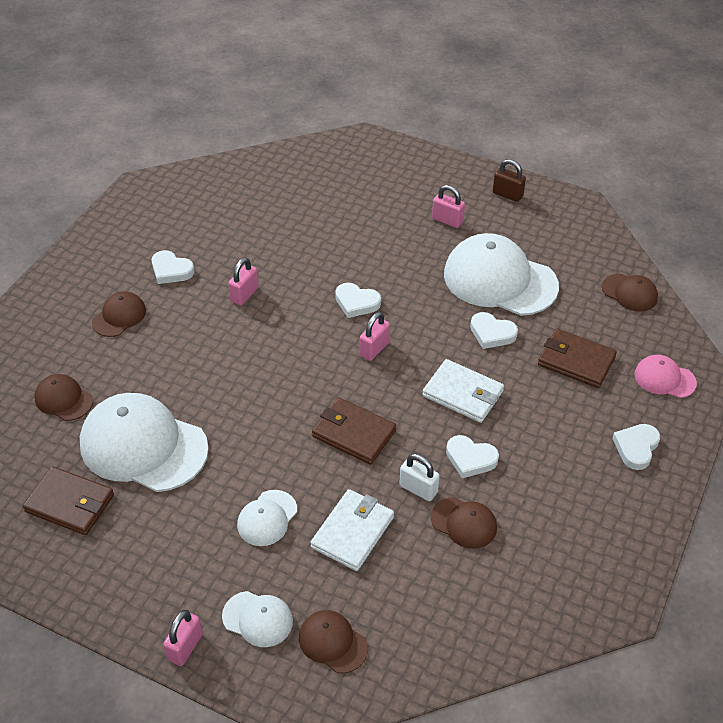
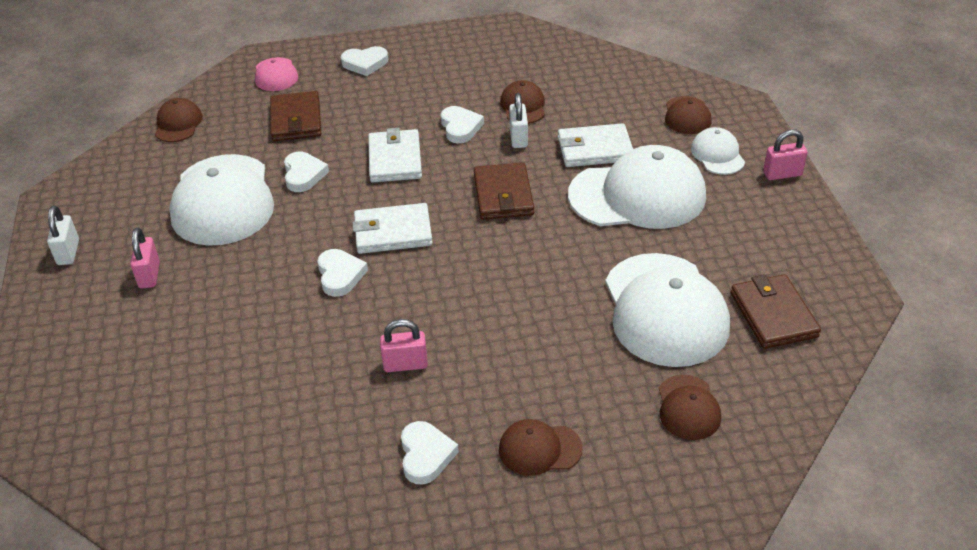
camera: 125 degrees left, 5 degrees down
white cap [237,490,297,546] -> white cap [568,145,706,229], size x2.06
pink padlock [360,312,390,361] -> white wallet [353,203,433,254]
brown padlock [493,159,526,202] -> white padlock [47,206,79,265]

